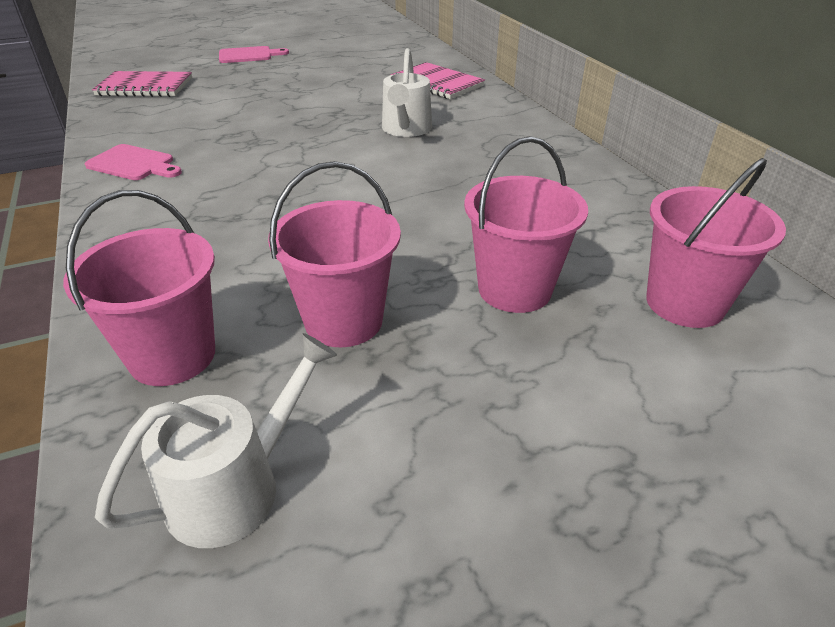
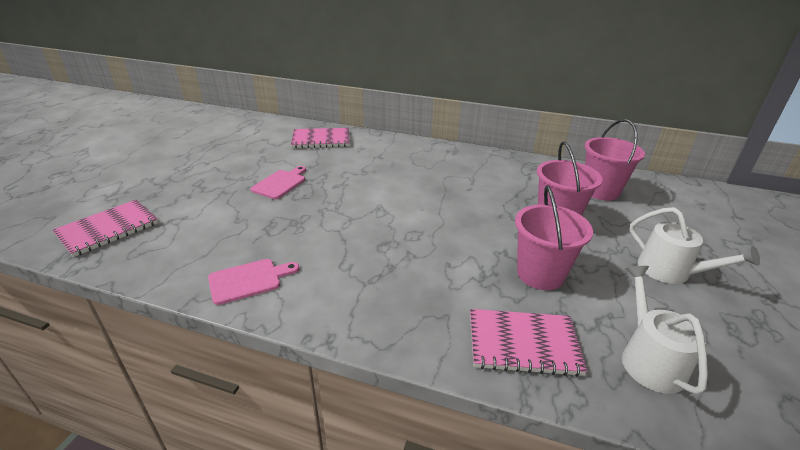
camera: 50 degrees left, 5 degrees down
pink bucket [63,190,215,386] -> pink notebook [470,309,588,377]
pink cutting board [219,46,289,63] -> pink cutting board moved to [251,166,306,199]
white watering can [382,48,432,137] -> white watering can moved to [629,207,760,284]

